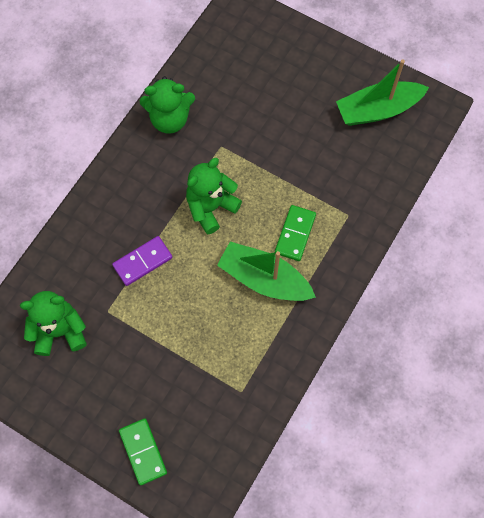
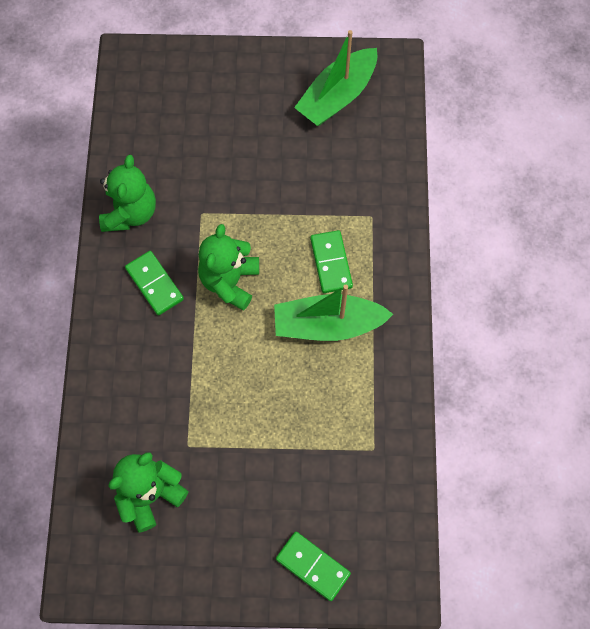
camera: 30 degrees left, 0 degrees up
purple domino [112,236,172,286] -> none
green teddy bear [140,76,195,134] -> green teddy bear turned 45 degrees counterclockwise [99,155,156,232]
none -> green domino [125,251,184,315]

